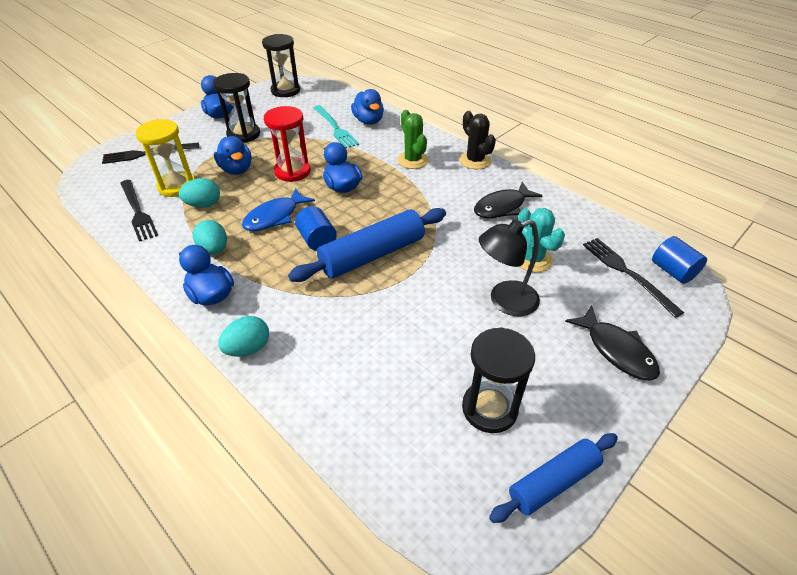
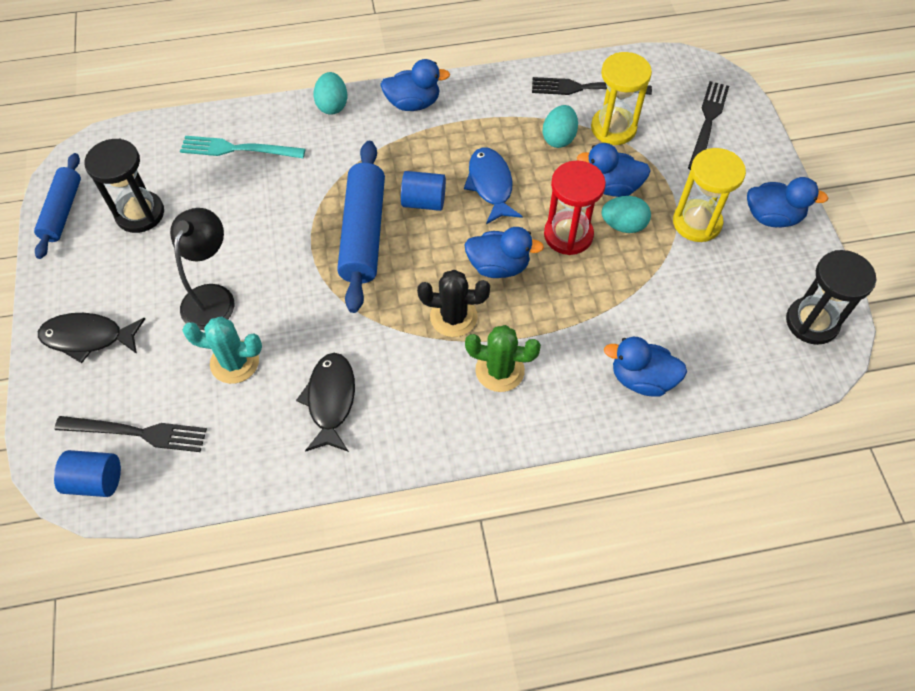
camera: 125 degrees right, 15 degrees up
turquoise egg [193,220,227,255] -> turquoise egg moved to [602,196,651,233]
black hourglass [213,73,260,143] -> yellow hourglass [673,148,746,242]
turquoise fork [314,105,359,148] -> turquoise fork moved to [180,136,305,158]
black cactus [459,111,496,169] -> black cactus moved to [417,270,490,337]

